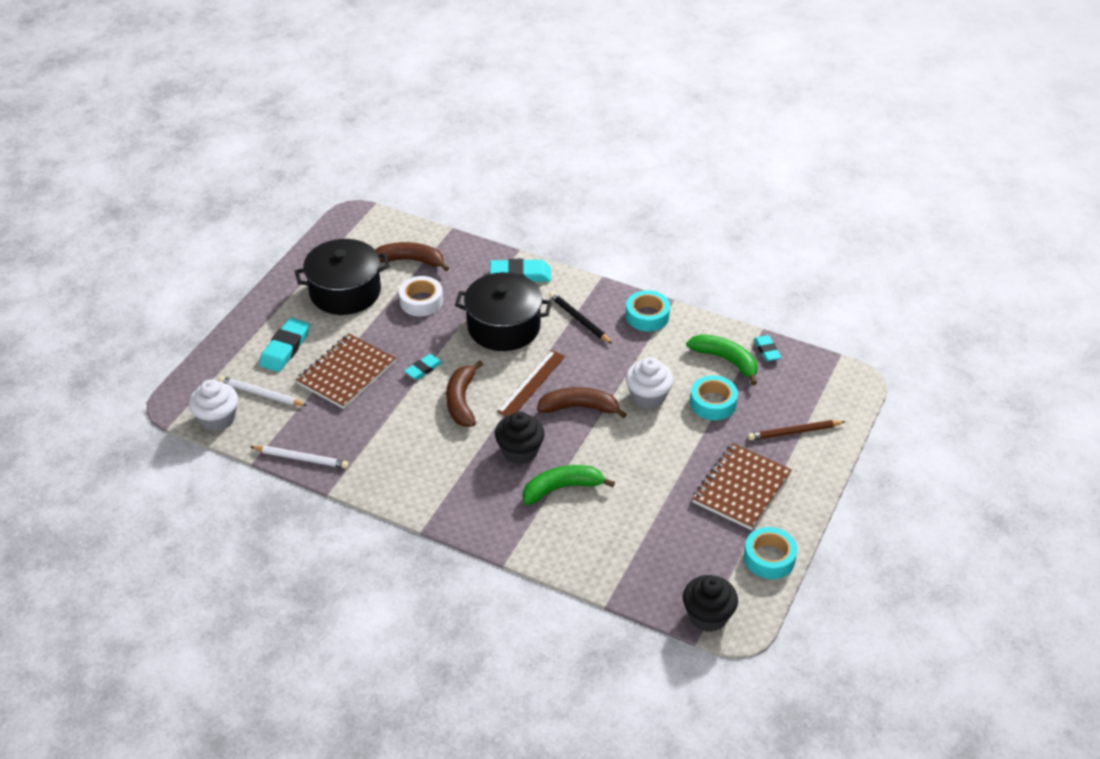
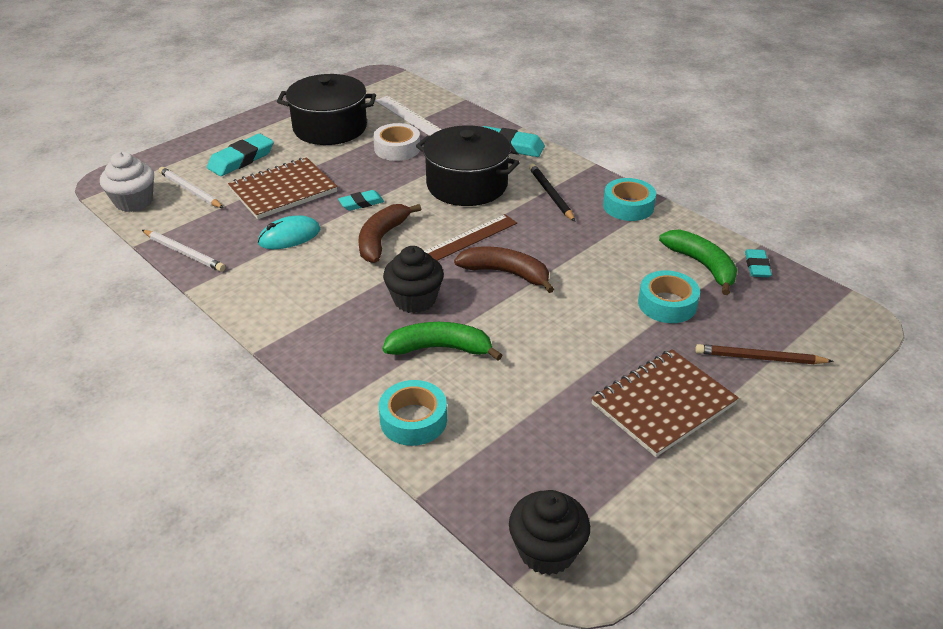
camera: 20 degrees right, 5 degrees down
brown banana [375,242,449,271] -> white ruler [375,96,442,136]
white cupcake [626,357,674,409] -> none
turquoise tape [744,527,797,579] -> turquoise tape moved to [379,380,447,446]
none -> turquoise mouse [258,215,320,249]

